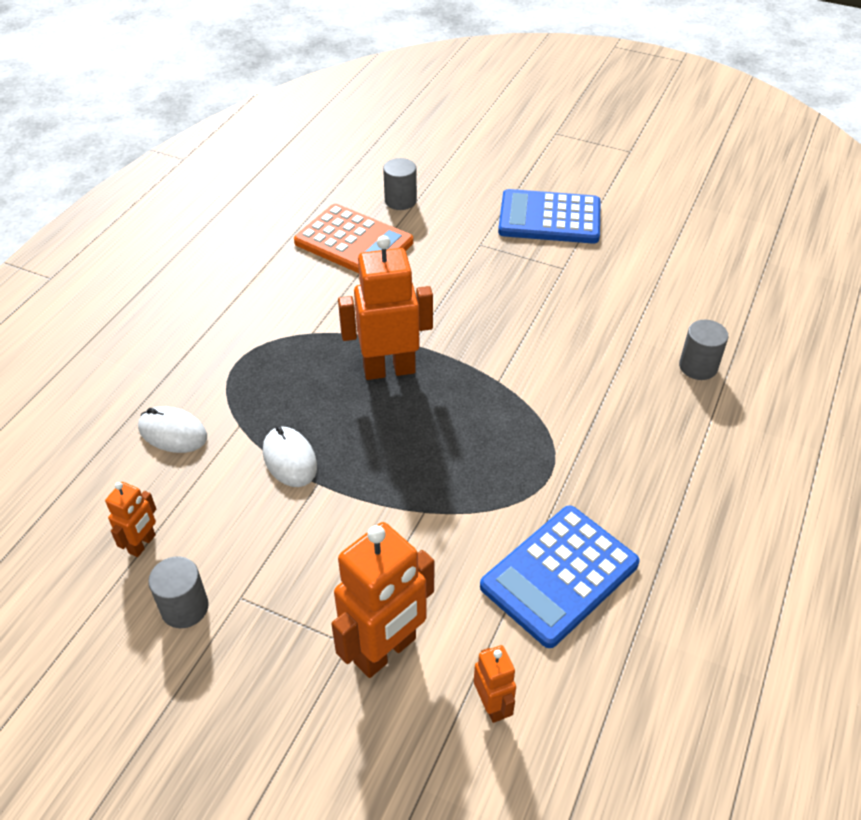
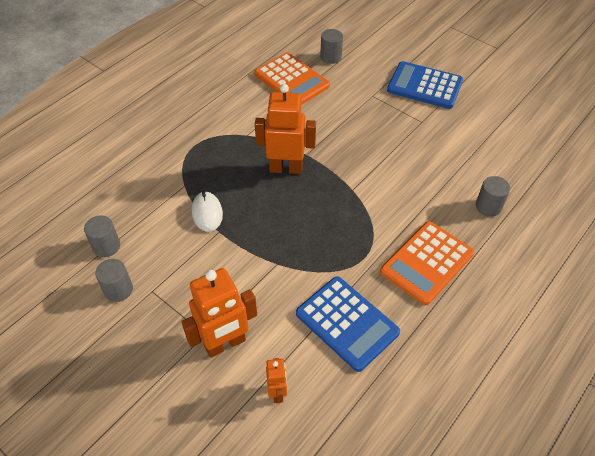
camera: 15 degrees right, 5 degrees up
orange robot [105,482,156,557] -> grey cylinder [84,216,120,257]
white mouse [138,406,207,453] -> none
blue calculator [480,505,640,648] -> blue calculator turned 105 degrees counterclockwise [296,276,400,372]
none -> orange calculator [380,221,474,305]

